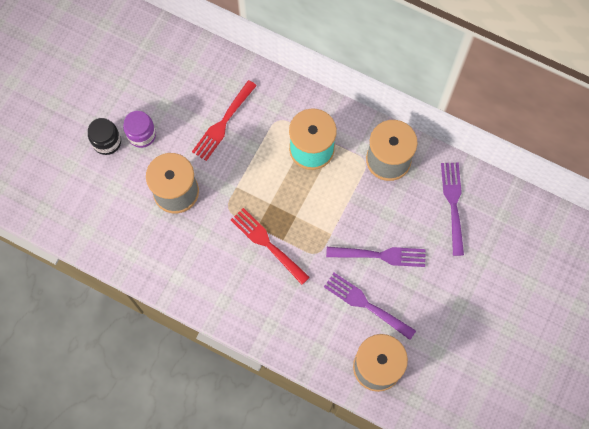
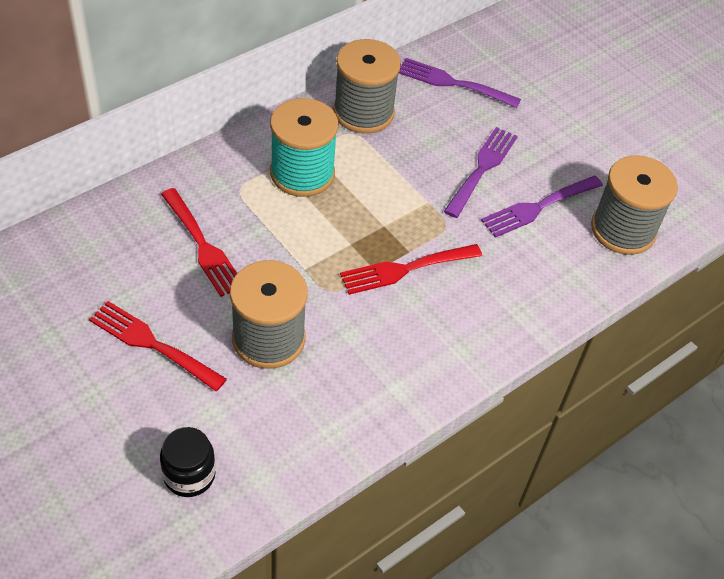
camera: 70 degrees left, 20 degrees down
black jar [88,118,121,155] -> black jar moved to [160,427,216,497]
purple jar [123,111,156,148] -> red fork [89,301,227,391]

